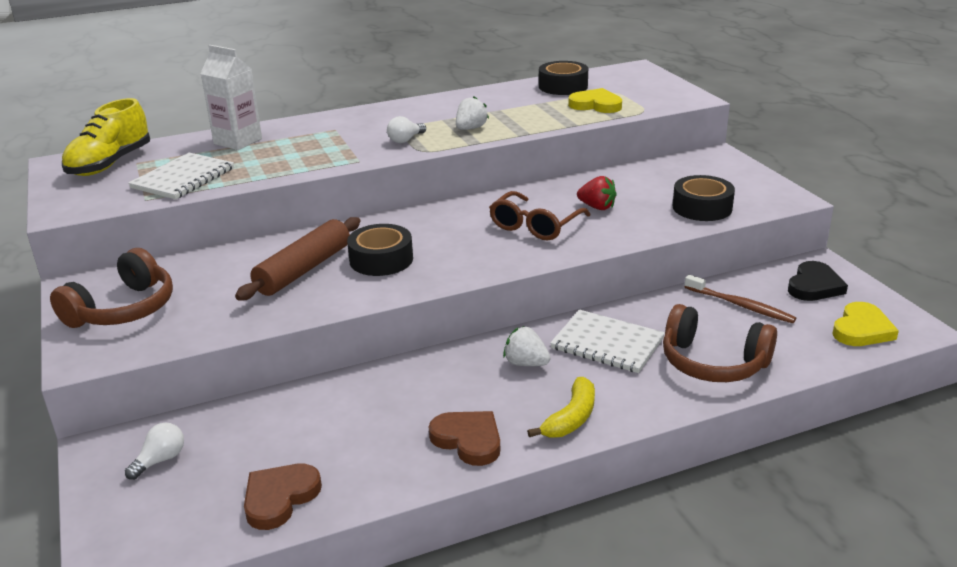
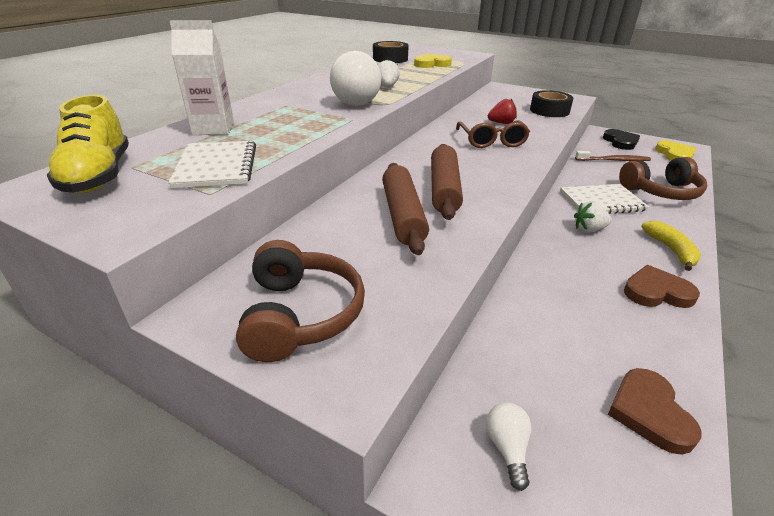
camera: 40 degrees left, 5 degrees up
black tape [347,224,413,276] -> brown rolling pin [431,144,463,220]
white light bulb [387,116,426,143] -> white light bulb [330,51,381,106], size x2.18

